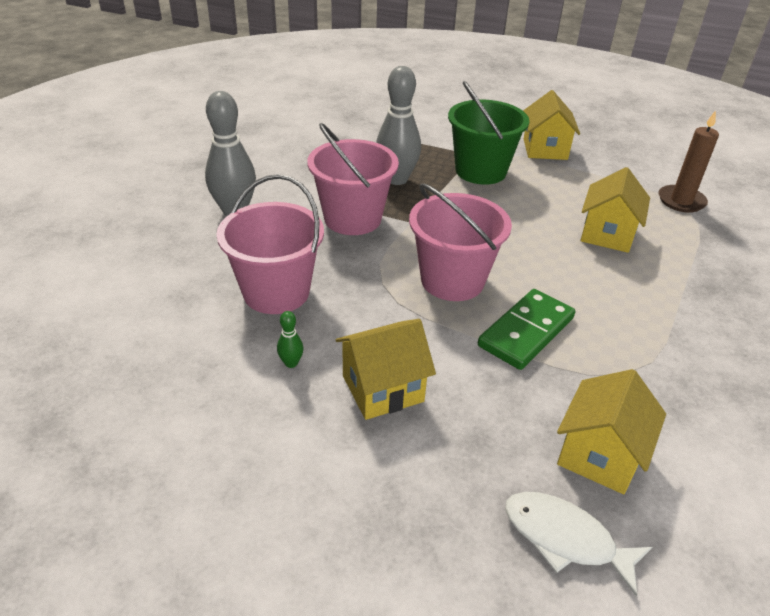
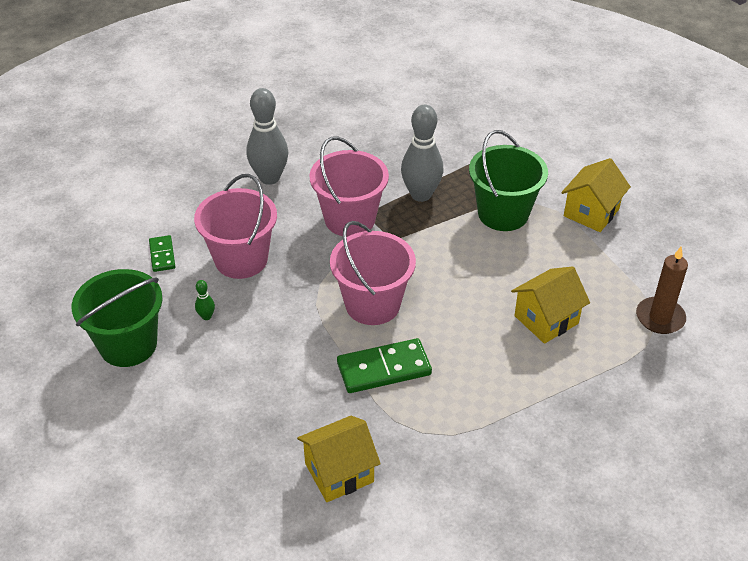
camera: 35 degrees right, 5 degrees up
yellow house [336,319,436,420] -> none
white fish [505,492,652,596] -> none
none -> green bucket [72,269,163,367]
none -> green domino [149,235,175,272]

